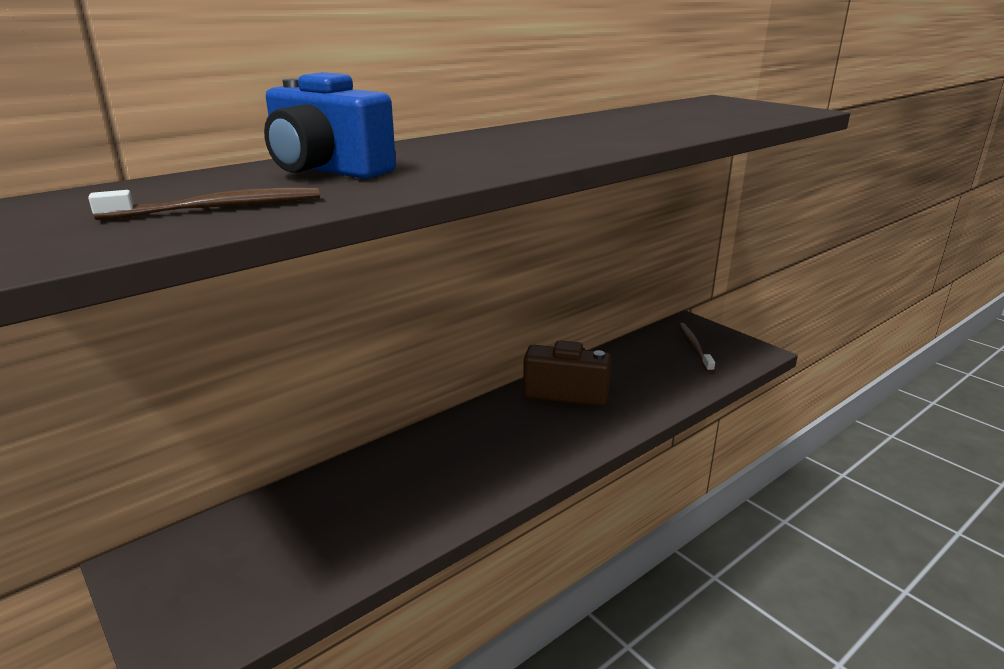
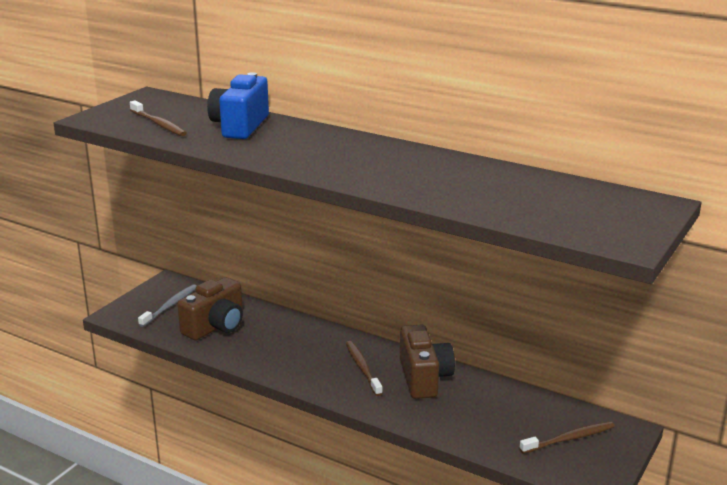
camera: 70 degrees right, 0 degrees up
none -> grey toothbrush [138,284,197,327]
none -> brown camera [177,277,243,340]
none -> brown toothbrush [346,341,383,396]

